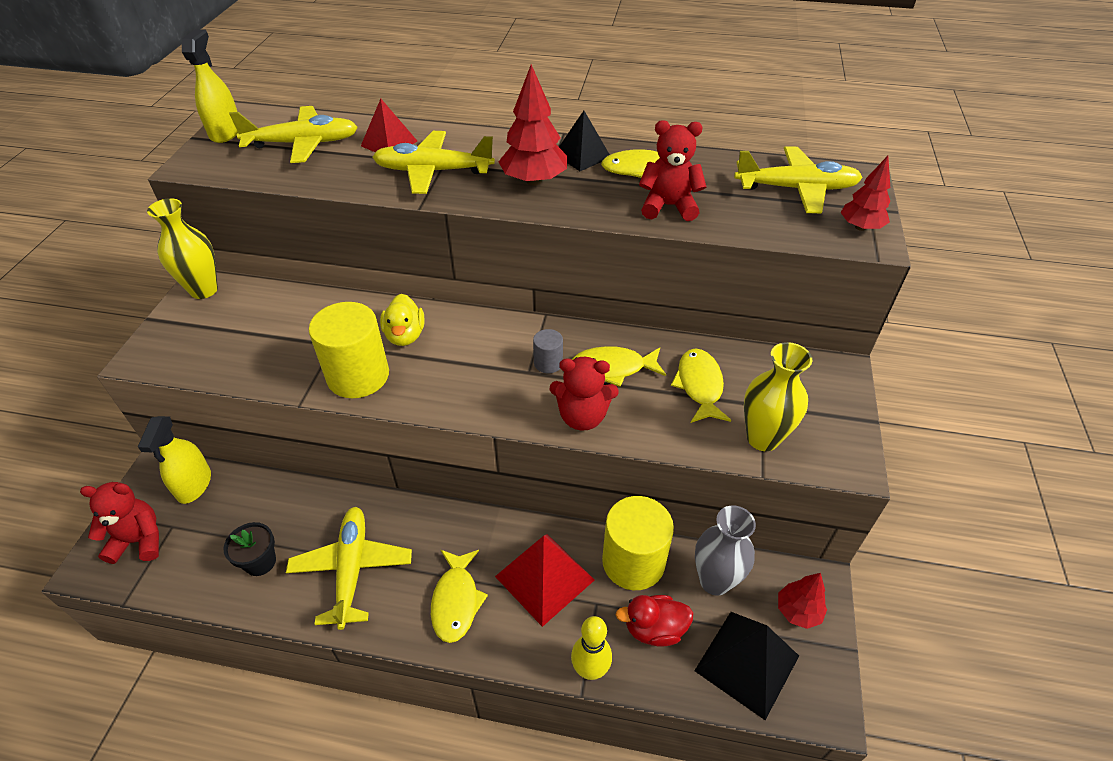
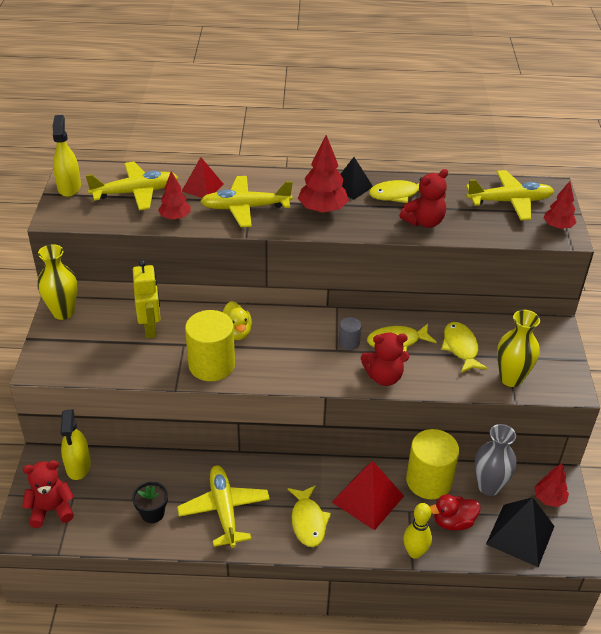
camera: 10 degrees left, 5 degrees down
red teddy bear [639,120,706,221] -> red teddy bear turned 150 degrees clockwise [399,169,448,228]
none -> yellow robot [133,260,161,338]
none -> red tree [158,171,190,220]

